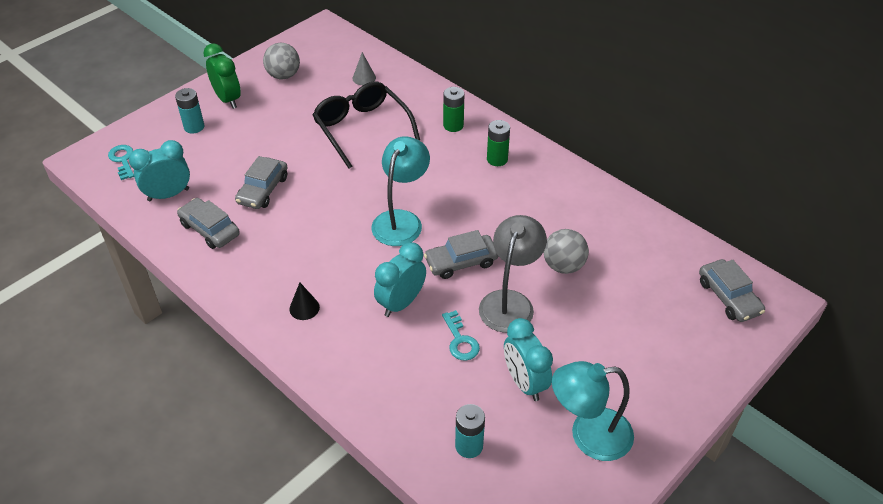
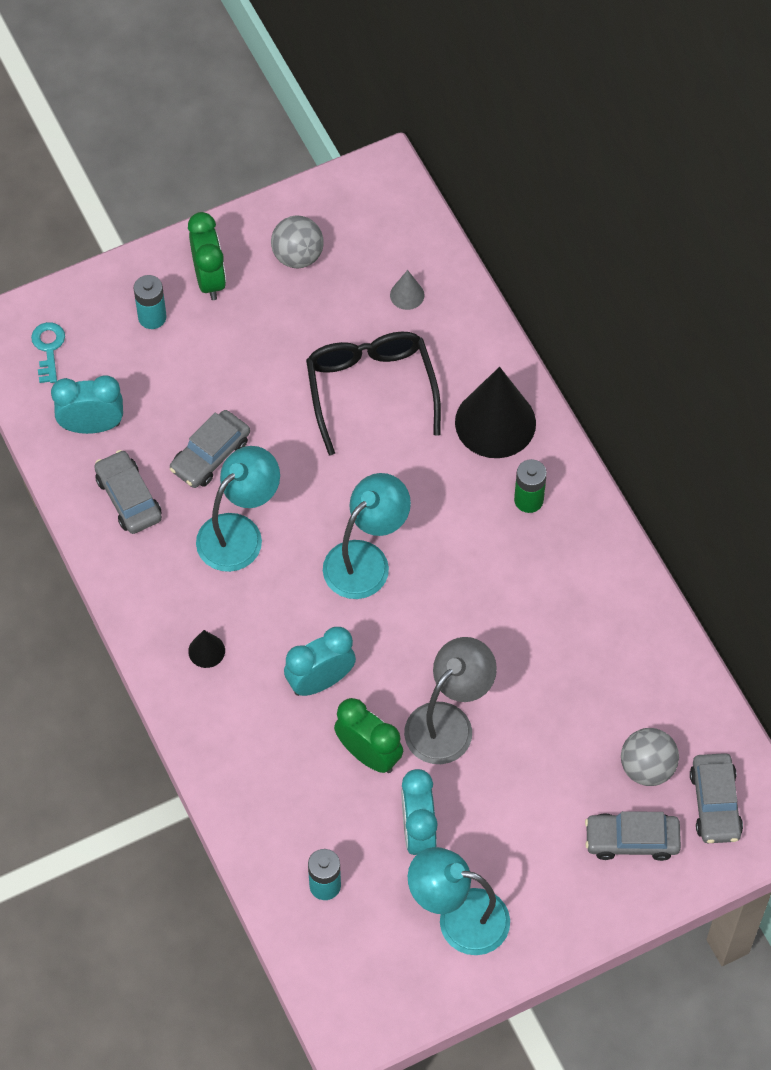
camera: 20 degrees right, 15 degrees up
grey car [424,230,498,279] -> grey car moved to [585,811,681,861]
turquoise key [442,310,480,361] -> green clock [334,698,403,773]
green battery [443,87,464,132] -> black cone [455,367,536,458]
grey ball [544,229,589,274] -> grey ball moved to [621,728,679,786]
none -> turquoise lamp [196,446,280,572]

